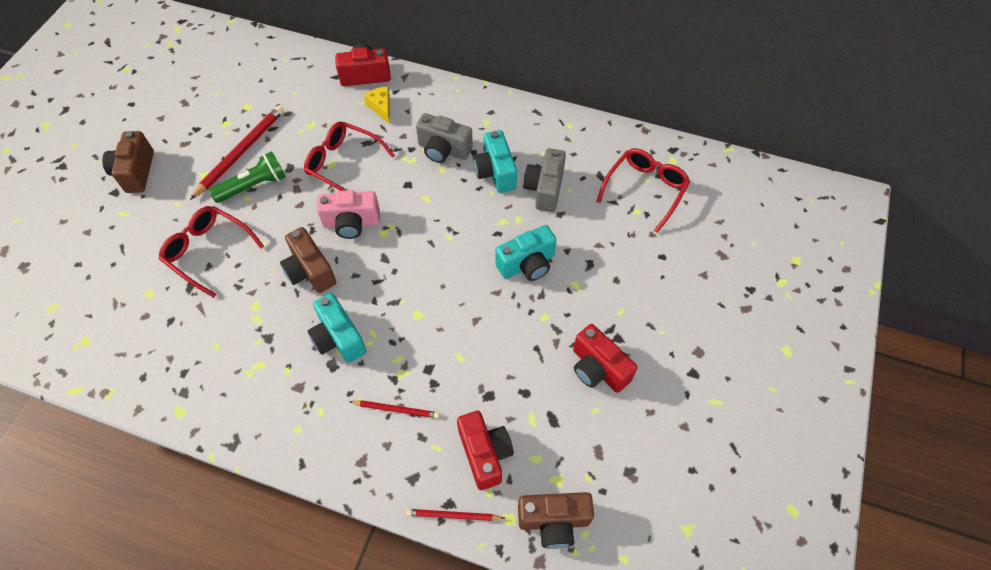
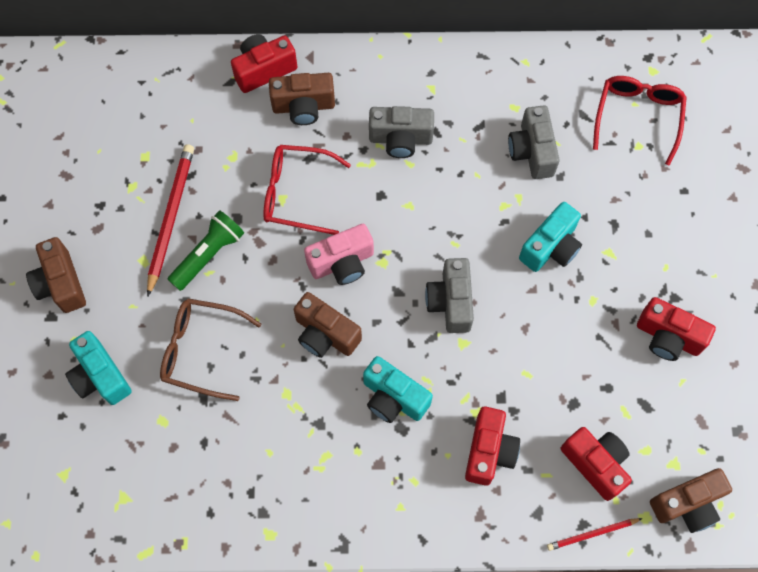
camera: 20 degrees left, 10 degrees up
red glasses [159,206,264,298] -> brown glasses [160,298,261,401]
red pencil [349,400,439,418] -> red camera [465,406,520,486]
yellow cheese [364,86,390,124] -> brown camera [269,73,335,125]
turquoise camera [473,130,517,193] -> turquoise camera moved to [65,331,132,405]
none -> grey camera [425,258,474,333]

